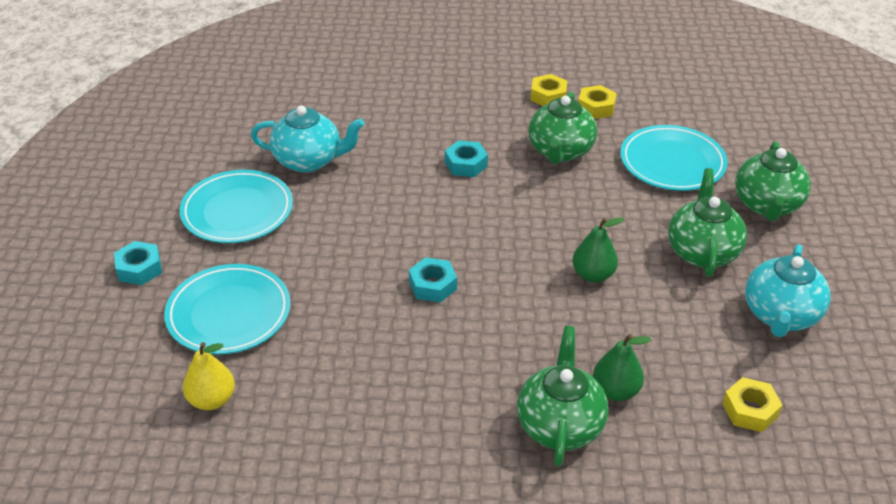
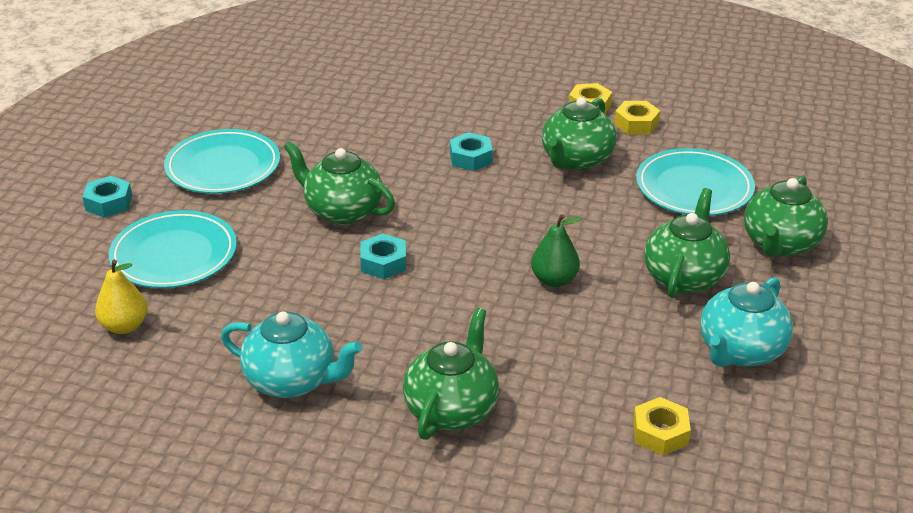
camera: 15 degrees right, 5 degrees down
turquoise teapot [251,106,364,173] -> turquoise teapot moved to [221,312,362,398]
green pear [593,334,651,401] -> none
none -> green teapot [284,141,395,225]

